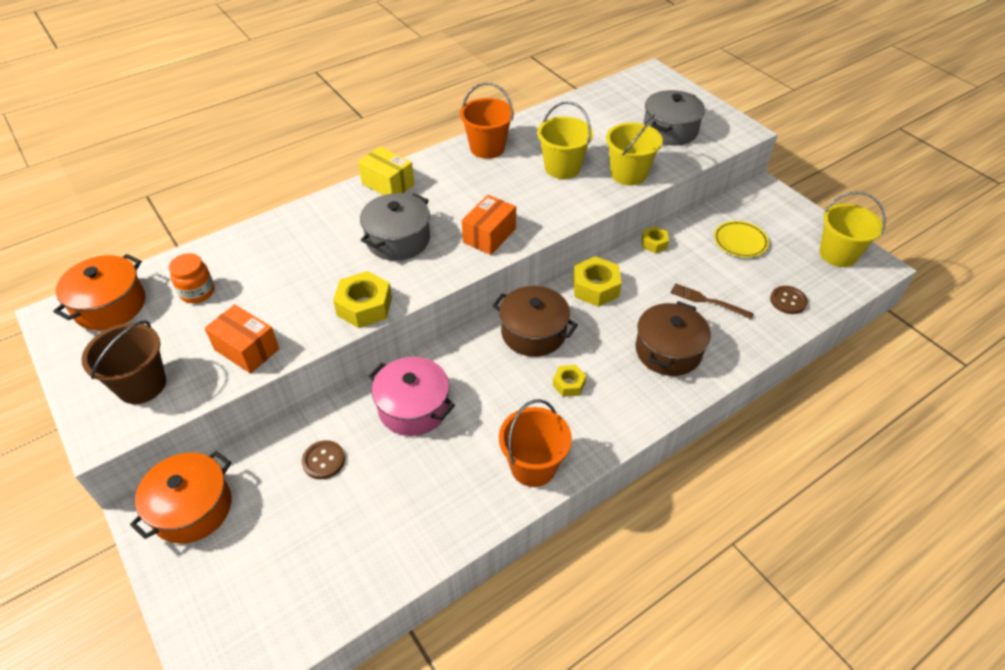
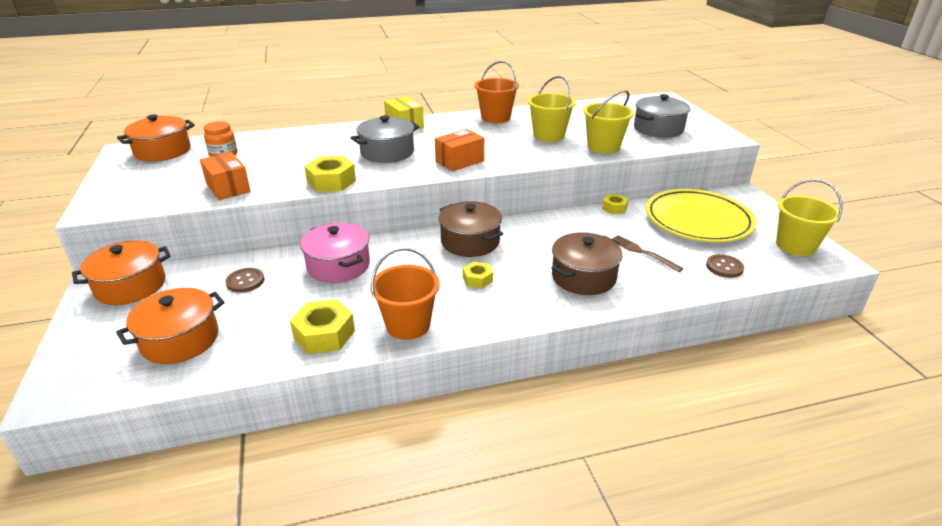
camera: 20 degrees right, 15 degrees down
brown bucket [82,320,166,404] -> none
yellow nut [573,256,622,307] -> yellow nut moved to [290,299,355,354]
yellow plate [714,221,769,258] -> yellow plate [646,189,756,242], size x2.04
none -> orange pot [116,288,225,364]

